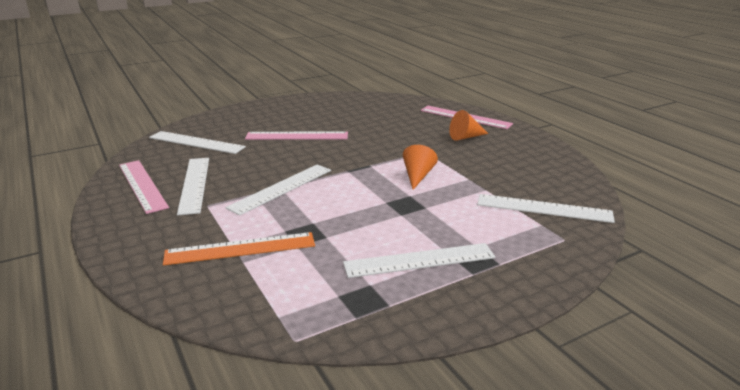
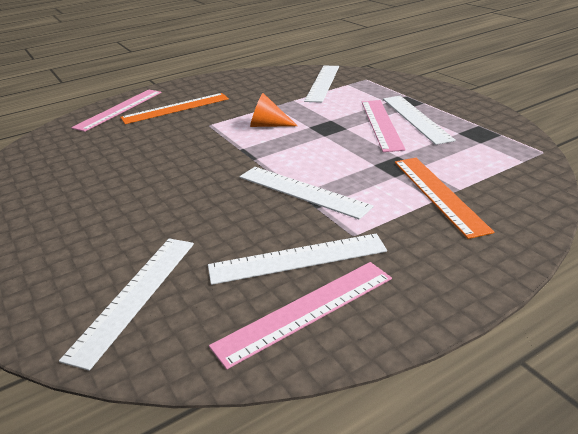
camera: 90 degrees left, 5 degrees up
pink ruler [245,131,348,140] -> pink ruler moved to [362,100,406,152]
orange cone [449,110,488,141] -> orange ruler [120,93,229,124]

